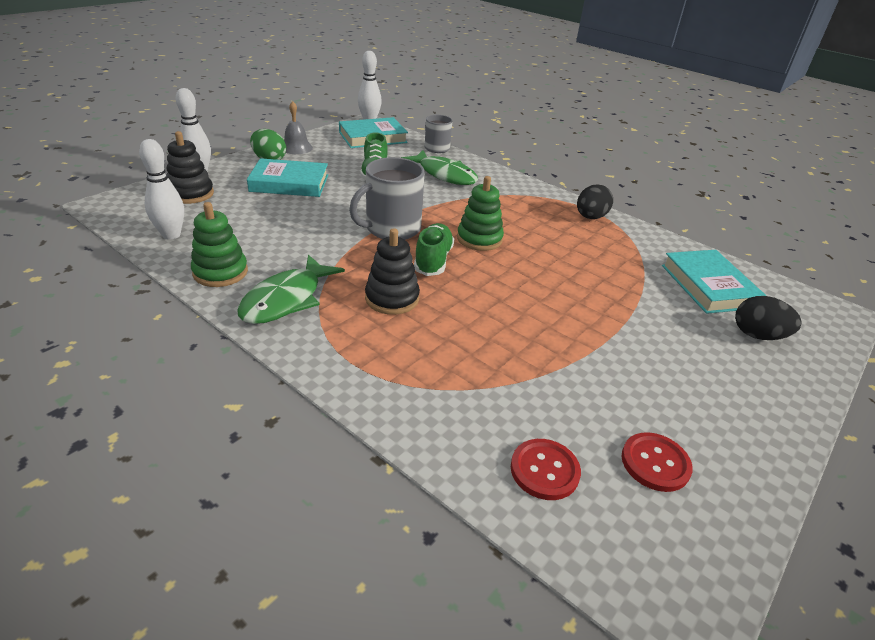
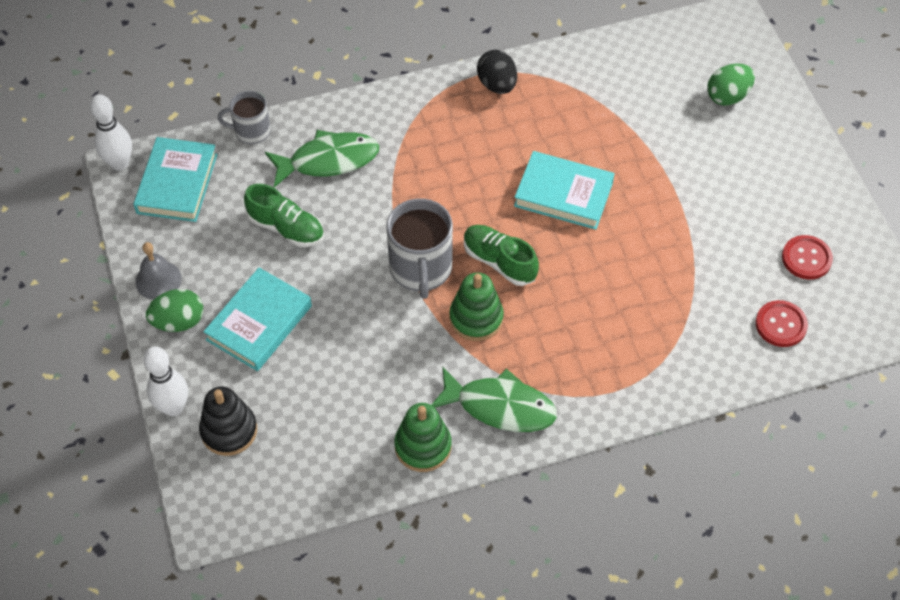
camera: 55 degrees left, 20 degrees up
white bowling pin [139,139,184,239] -> none
green fish [237,255,345,324] -> green fish turned 45 degrees counterclockwise [431,367,557,432]
black stacking toy [365,228,420,315] -> none
green stacking toy [457,176,504,251] -> green stacking toy moved to [449,273,504,341]
turquoise book [662,250,766,314] -> turquoise book moved to [514,151,615,230]
black egg [735,296,802,340] -> green egg [707,63,755,106]

